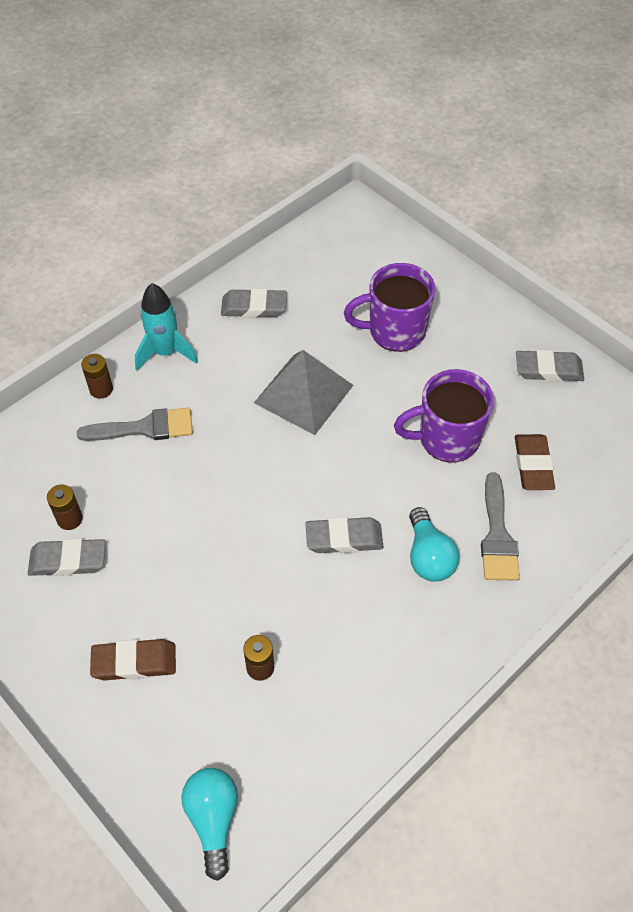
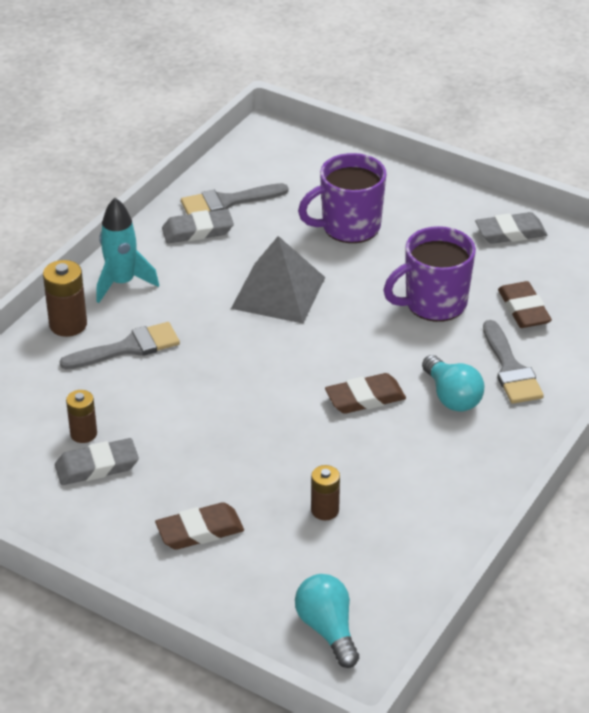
camera: 15 degrees left, 15 degrees down
brown battery [81,354,113,399] -> brown battery [43,260,87,337], size x1.51
grey eraser [305,517,383,553] -> brown eraser [325,373,406,414]
none -> grey brush [181,183,289,215]

